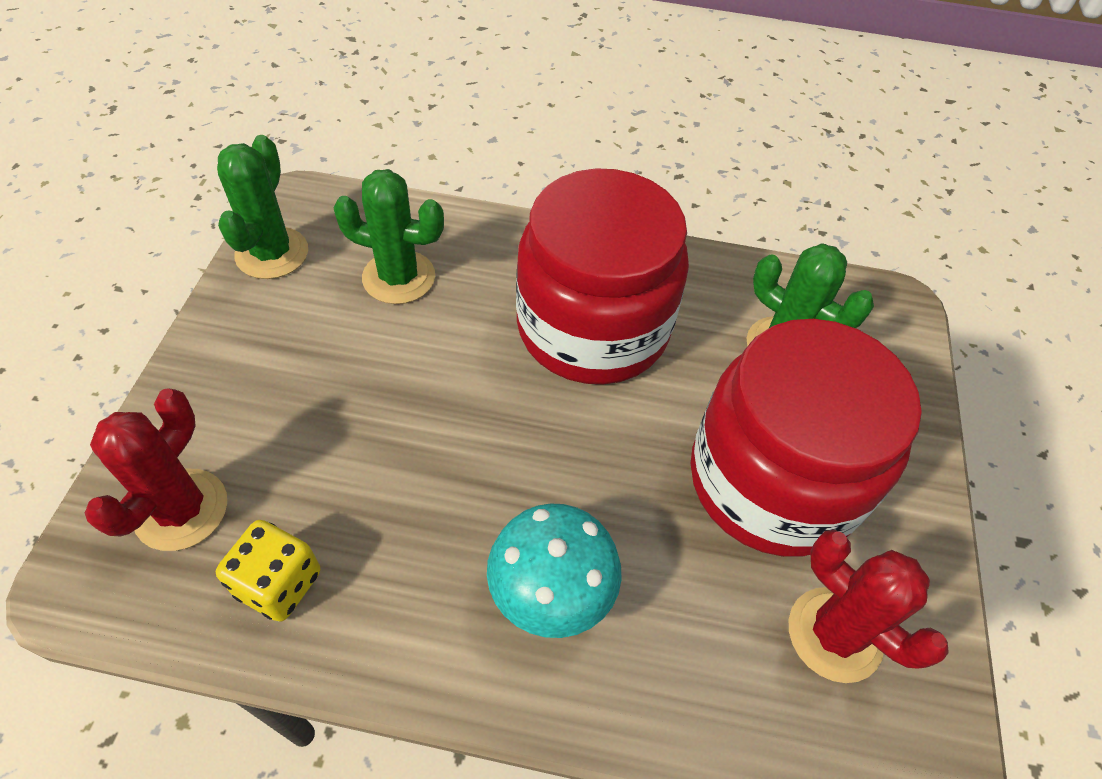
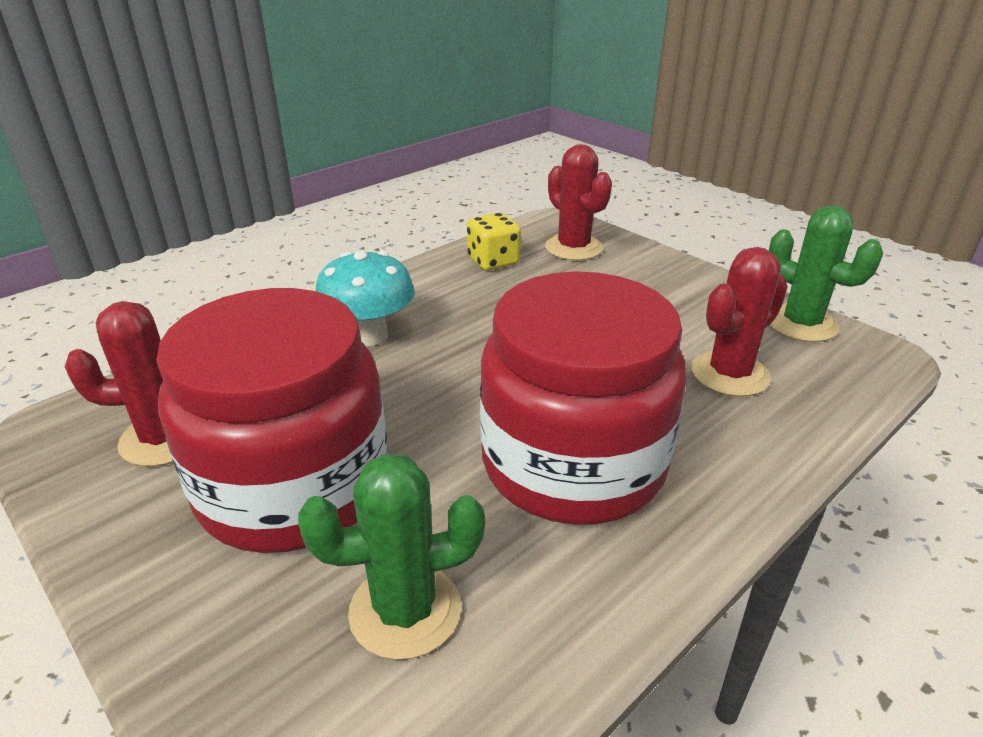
camera: 130 degrees right, 20 degrees down
green cactus [333,169,444,304] -> red cactus [691,247,788,397]

